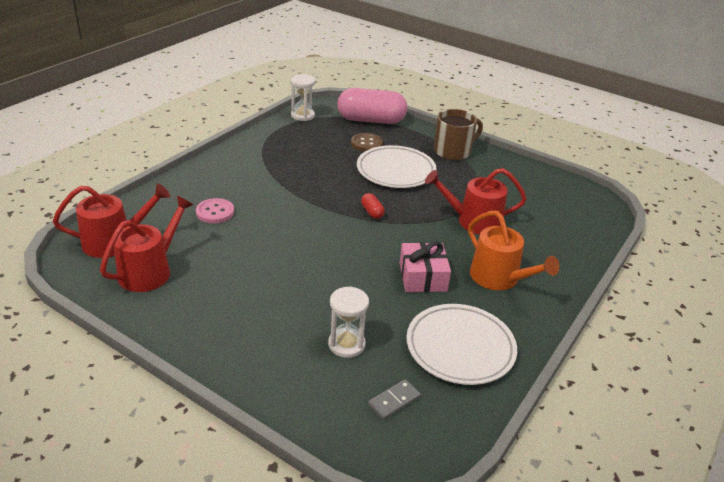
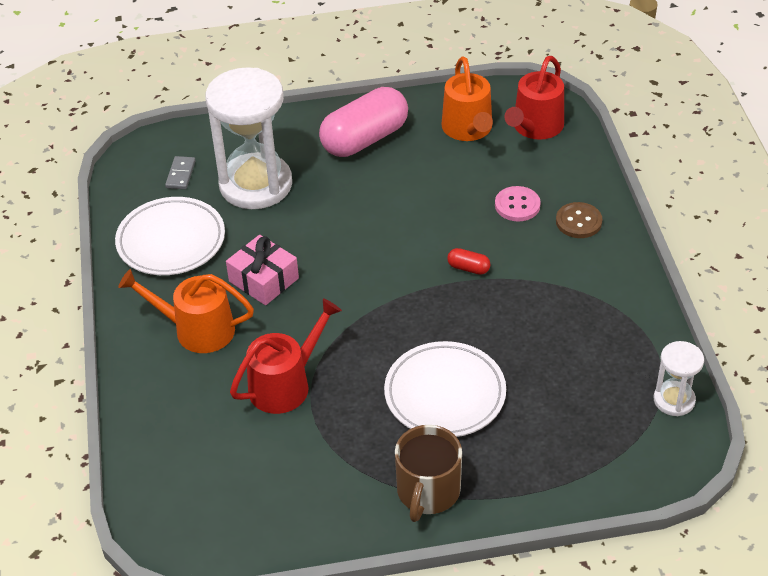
camera: 140 degrees right, 10 degrees up
red watering can [100,196,193,292] -> orange watering can [441,56,493,141]
white hourglass [328,286,369,358] -> white hourglass [205,67,292,209], size x2.07
pink capsule [337,88,407,124] -> pink capsule moved to [319,87,408,157]
brown button [351,133,383,152] -> brown button moved to [556,202,602,238]
red capsule [361,193,385,219] -> red capsule moved to [447,248,490,275]

